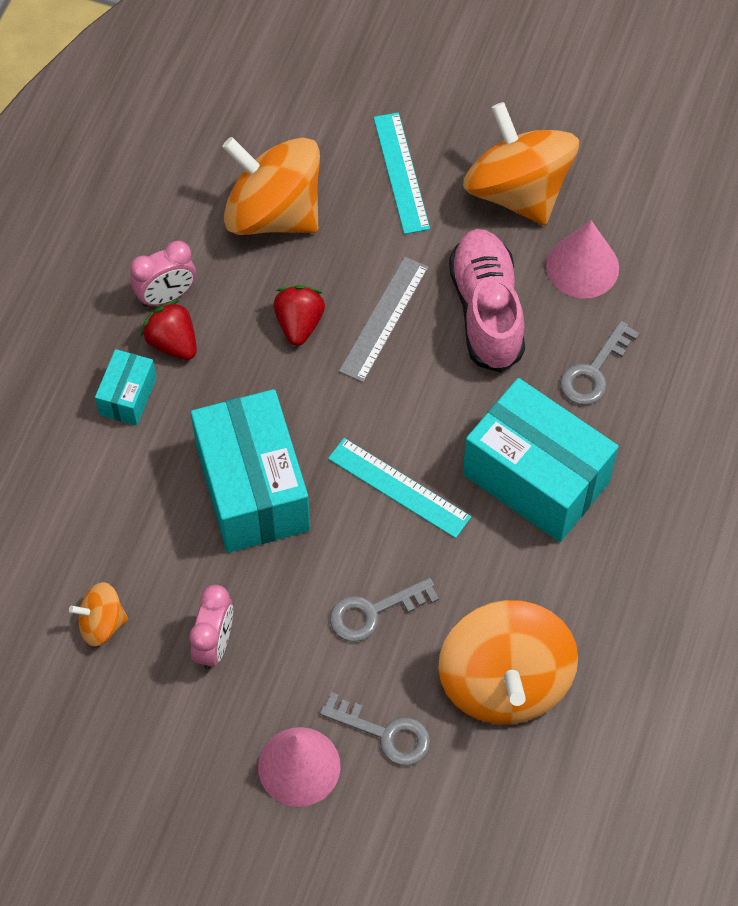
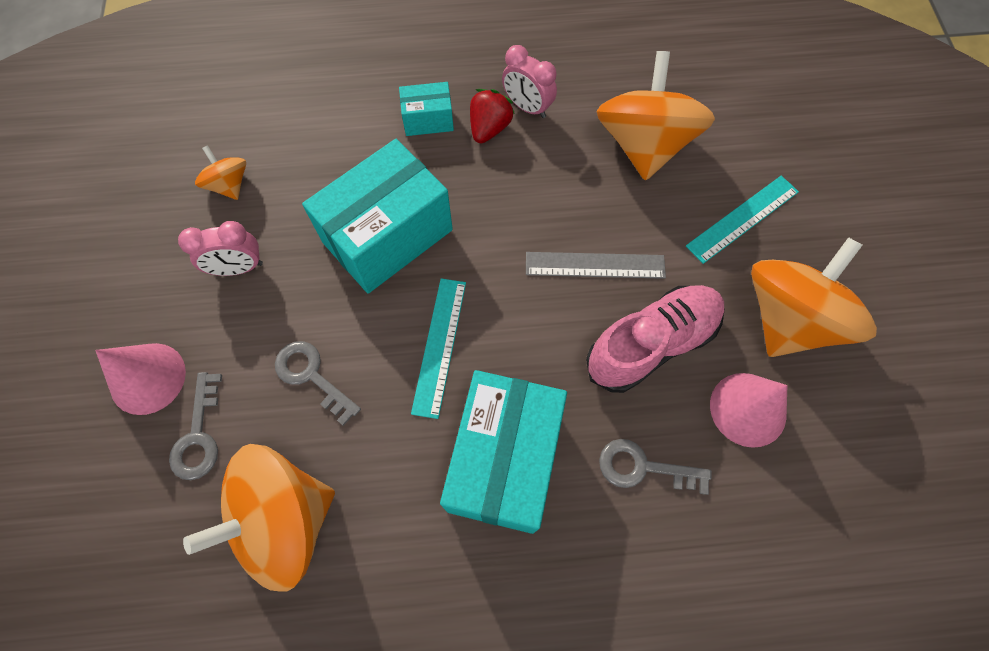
camera: 65 degrees right, 5 degrees up
red strawberry [273,285,325,346] -> none

